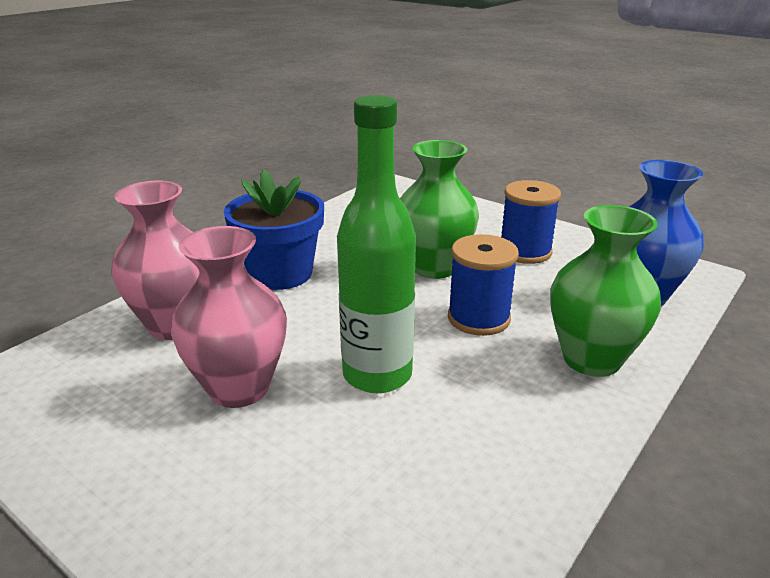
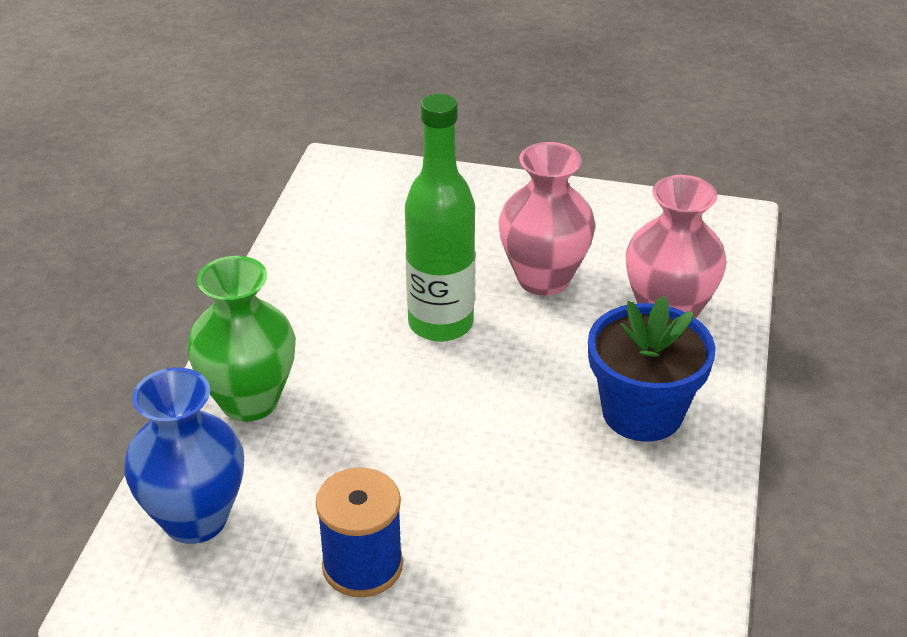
camera: 155 degrees right, 10 degrees up
green vase [400,140,479,279] -> none
blue spool [448,234,519,336] -> none

